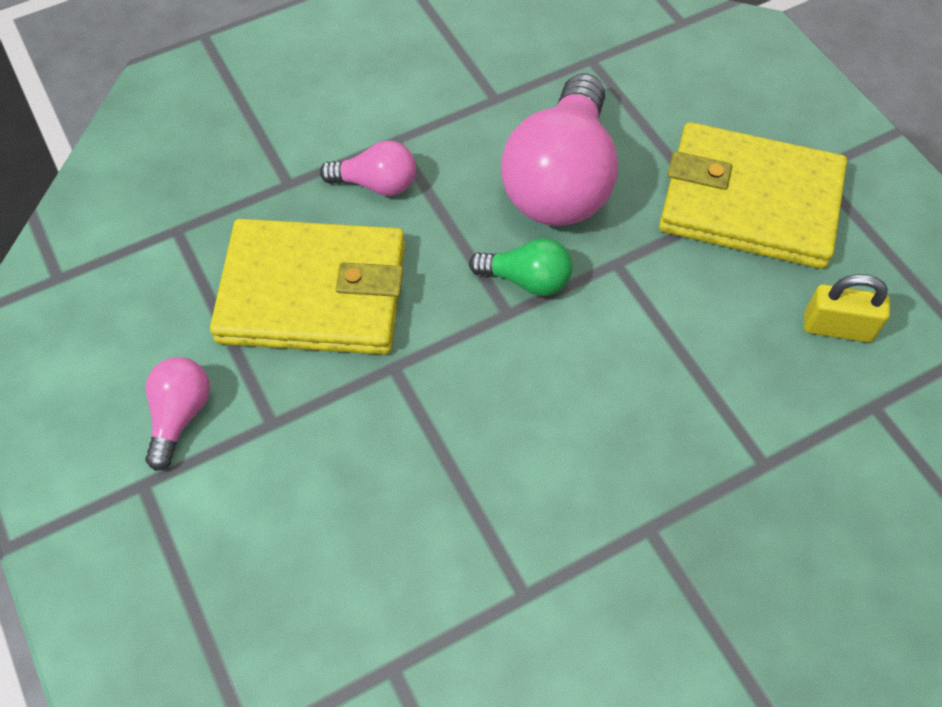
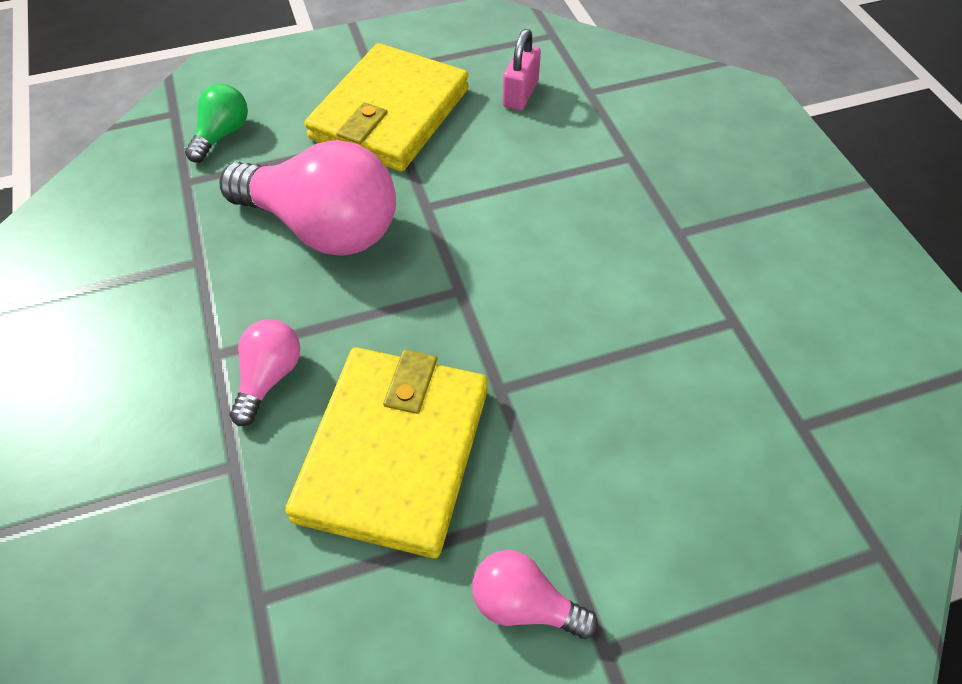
camera: 80 degrees left, 5 degrees down
green light bulb [469,238,573,296] -> green light bulb moved to [185,84,248,162]
yellow padlock [804,274,890,342] -> pink padlock [503,29,541,111]

